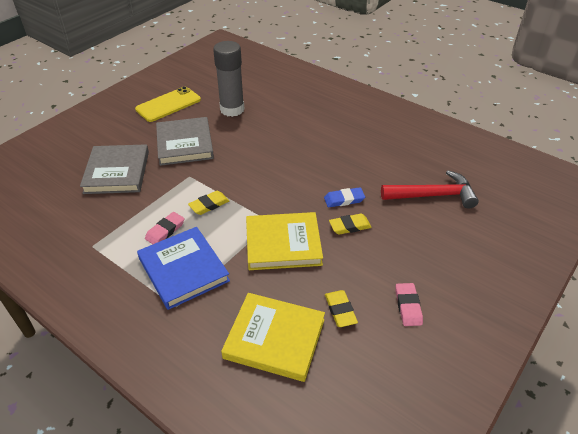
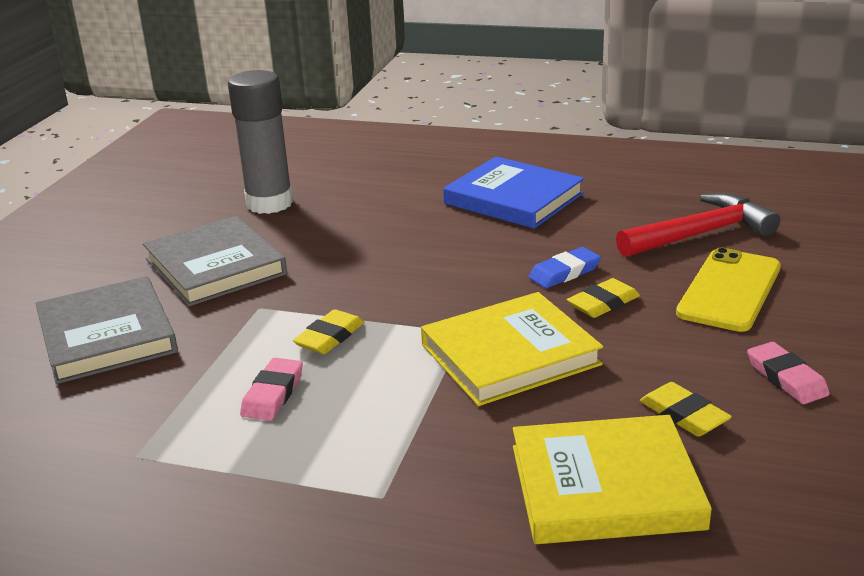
camera: 20 degrees left, 15 degrees down
yellow phone [135,86,201,122] -> yellow phone moved to [676,248,781,332]
blue book [137,227,230,310] -> blue book moved to [443,156,584,229]

